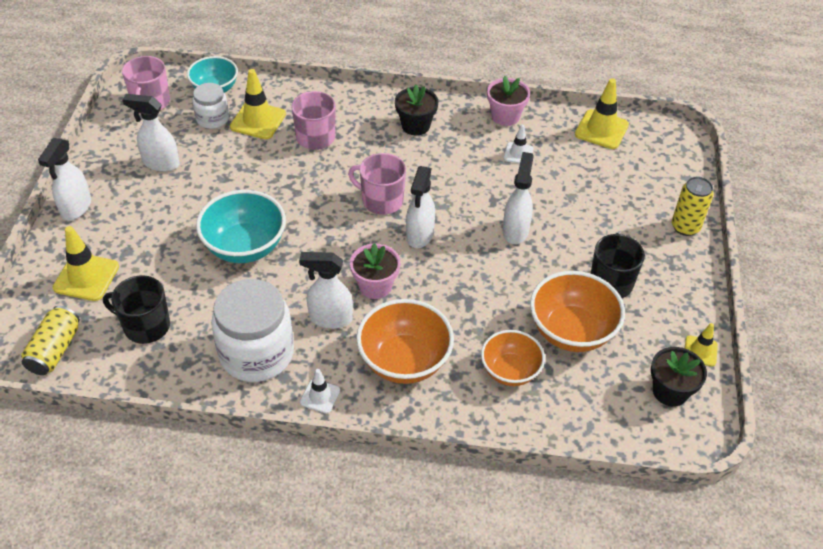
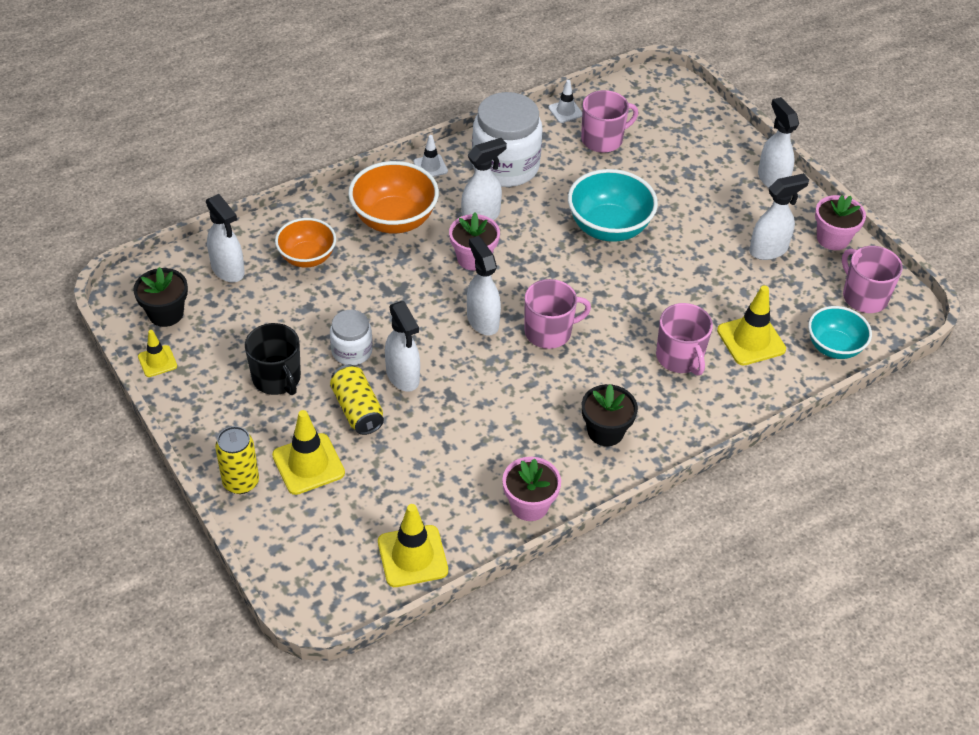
camera: 140 degrees right, 0 degrees up
yellow can [21,306,80,375] -> yellow can moved to [330,365,384,435]
yellow traffic cone [53,226,119,301] -> yellow traffic cone moved to [272,410,345,495]
black mug [103,275,170,344] -> pink mug [581,90,638,153]
white jar [192,83,229,129] -> white jar moved to [330,310,373,365]
white traffic cone [504,125,533,164] -> white traffic cone moved to [548,80,582,123]
orange bowl [530,271,625,352] -> none
none -> white spray bottle [206,194,245,283]
none -> pink flower pot [815,195,866,250]

